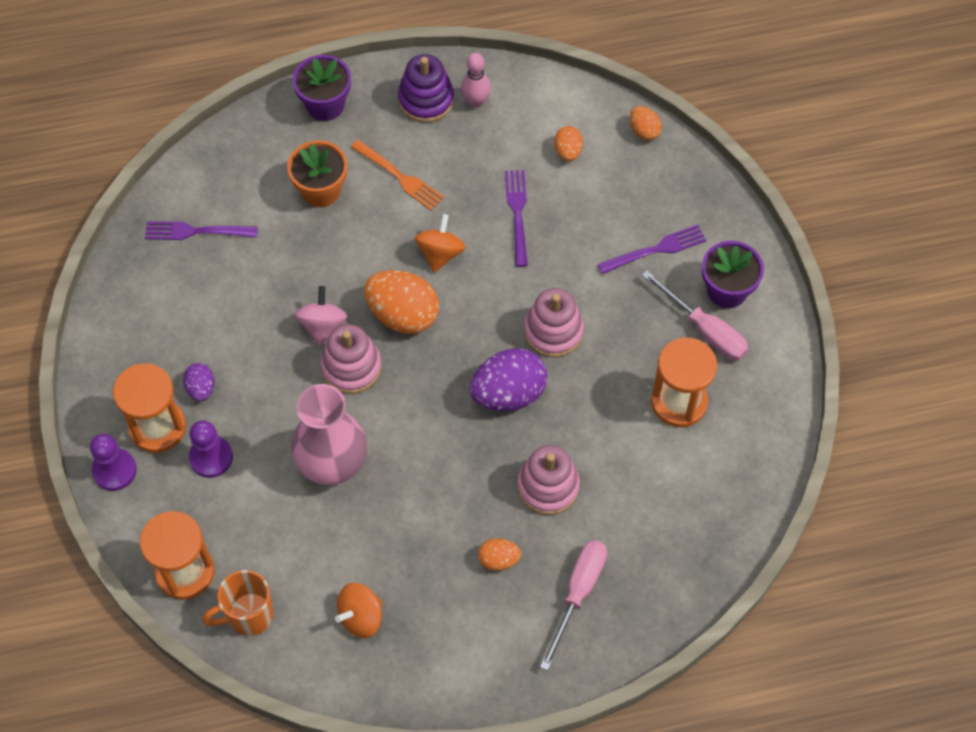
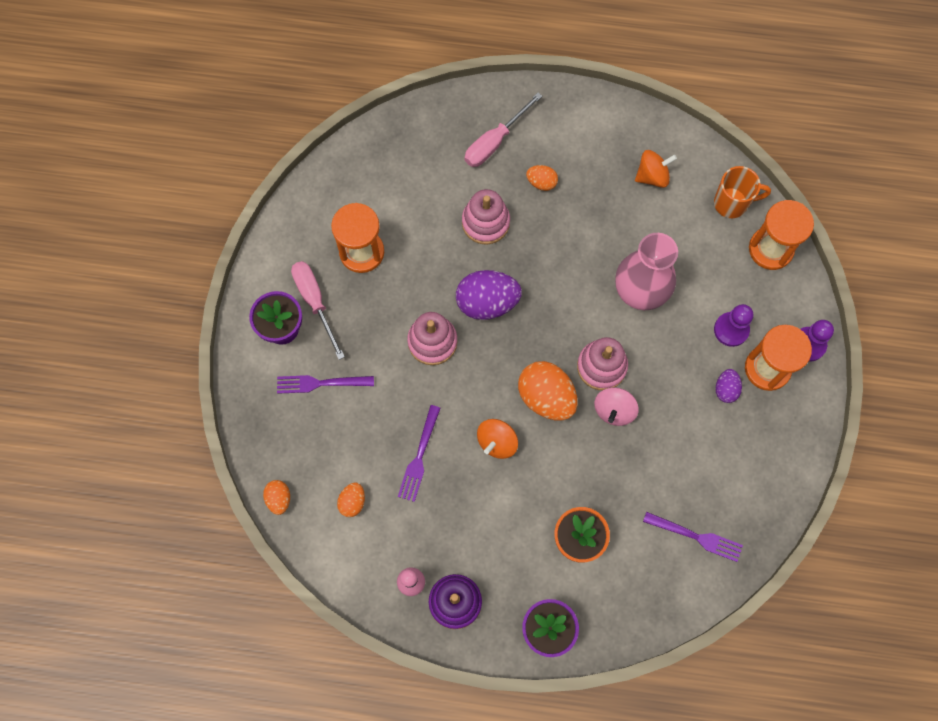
camera: 160 degrees left, 10 degrees up
orange fork [351,140,444,211] -> none

